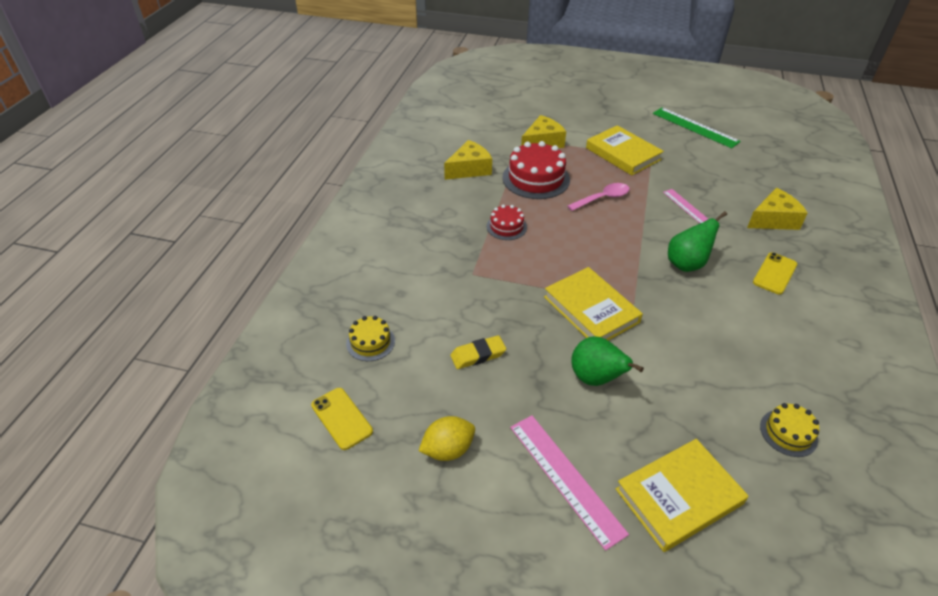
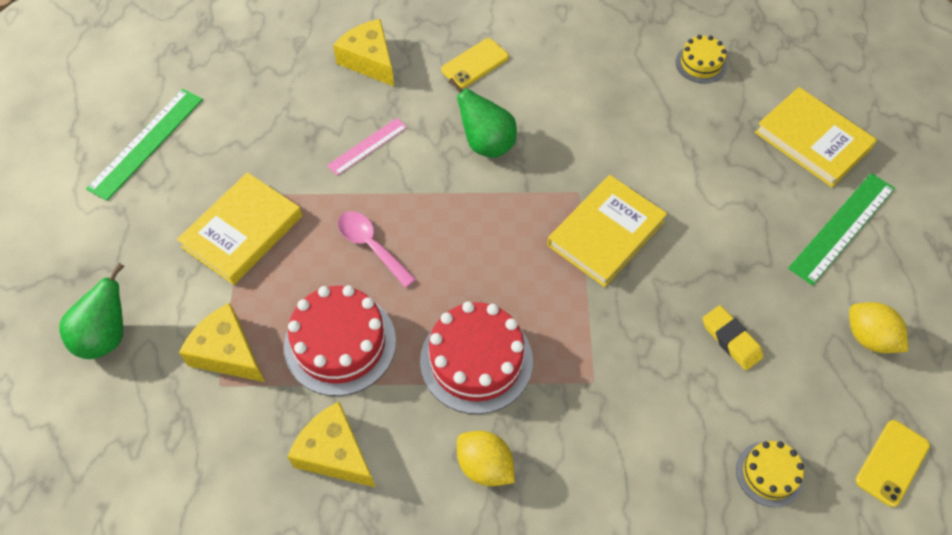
camera: 105 degrees left, 15 degrees up
red cake [487,205,527,240] -> red cake [420,301,533,414], size x1.81
pink ruler [510,415,629,551] -> green ruler [788,173,895,286]
green pear [571,336,644,386] -> green pear moved to [59,263,124,359]
yellow phone [753,252,797,295] -> yellow phone turned 60 degrees counterclockwise [441,38,509,89]
none -> yellow lemon [457,431,515,486]

